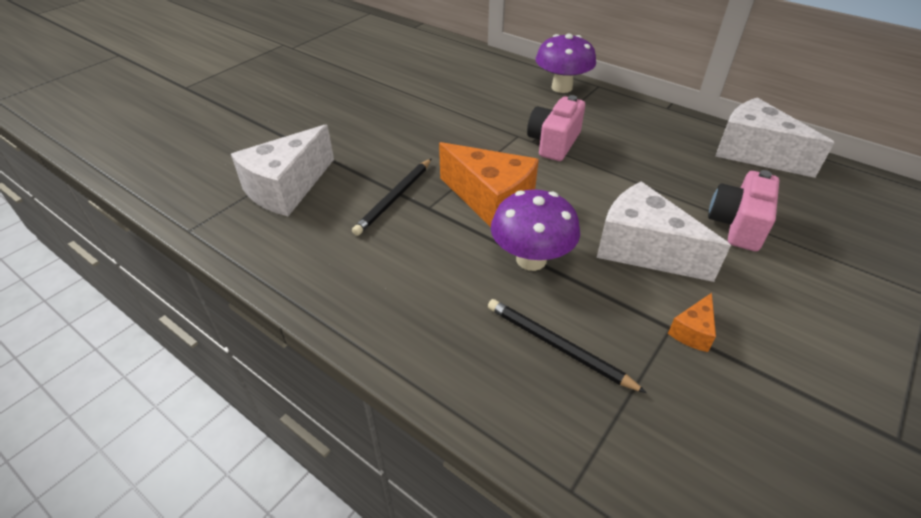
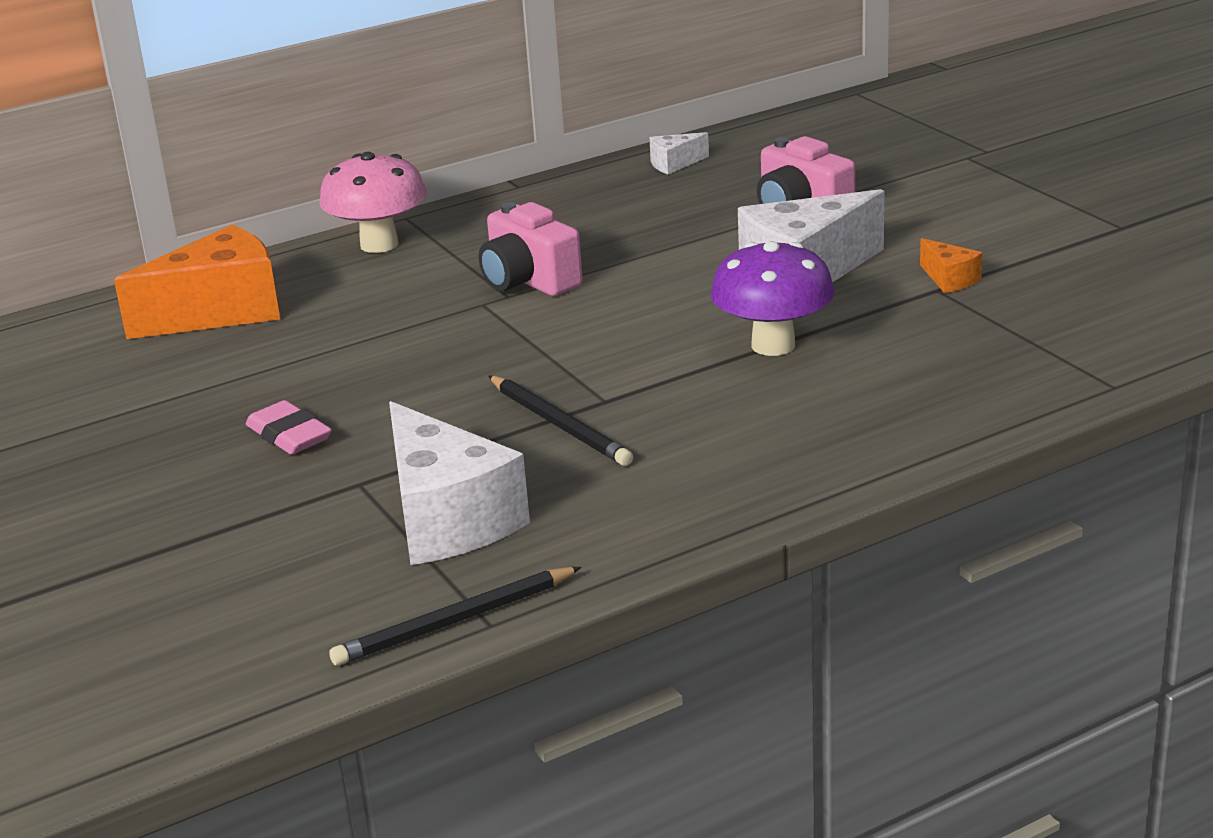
camera: 65 degrees left, 15 degrees down
orange cheese [439,142,539,227] -> orange cheese moved to [114,225,280,339]
black pencil [488,299,647,393] -> black pencil moved to [329,567,582,666]
purple mushroom [536,34,596,93] -> pink mushroom [319,152,427,253]
white cheese [715,98,834,178] -> white cheese [649,132,709,174], size x0.45
none -> pink eraser [246,400,332,455]

